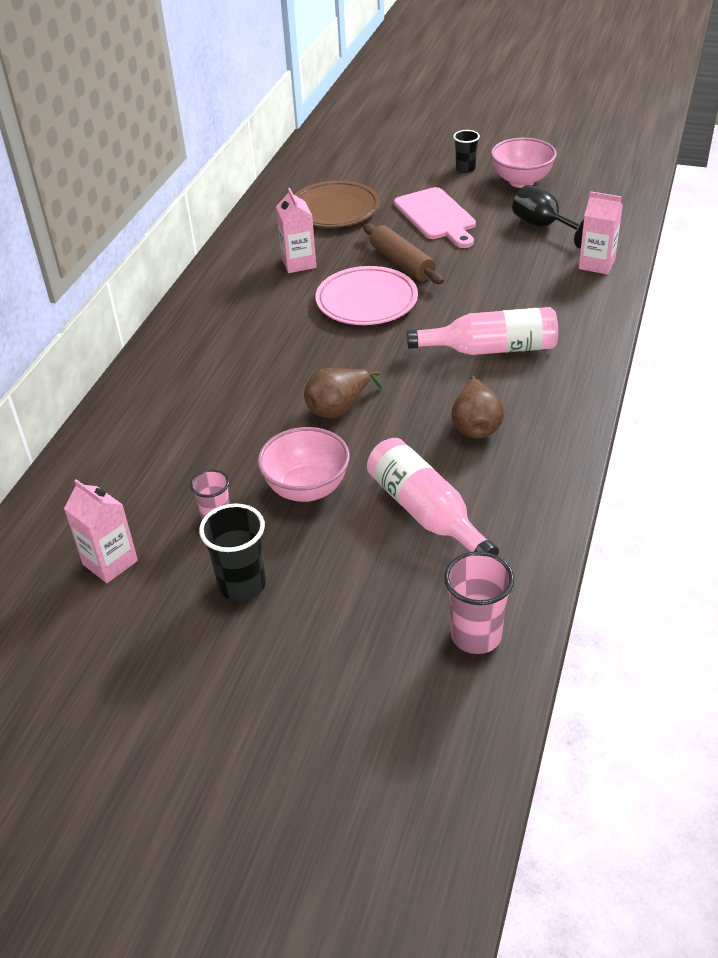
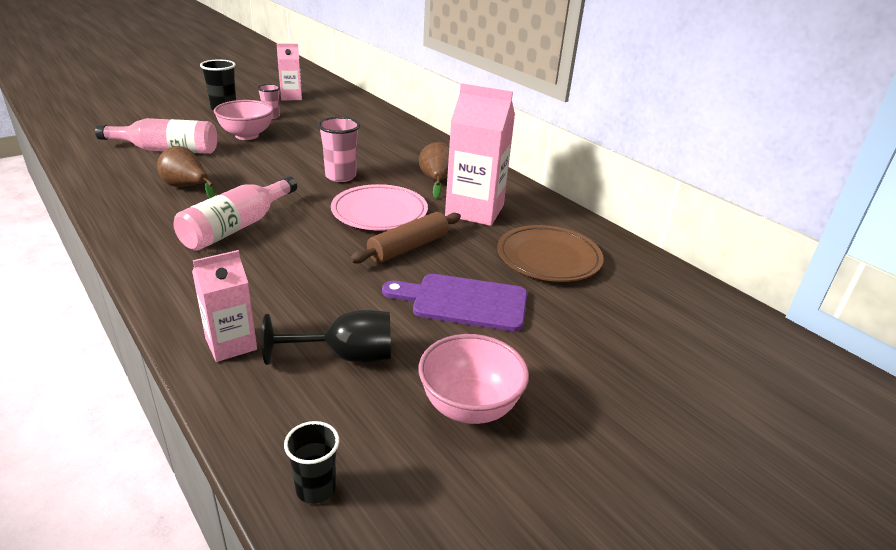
camera: 120 degrees right, 10 degrees down
pink carton [276,188,316,273] -> pink carton [445,83,515,226], size x1.70
brown pear [304,368,383,418] -> brown pear moved to [419,142,449,199]
brown rolling pin [363,223,444,284] -> brown rolling pin turned 45 degrees counterclockwise [350,212,461,264]
pink cutting board [394,187,476,248] -> purple cutting board [382,274,527,332]
pink cup [444,551,514,654] -> pink cup moved to [318,117,360,182]
black cup [453,130,480,173] -> black cup moved to [284,421,339,504]

